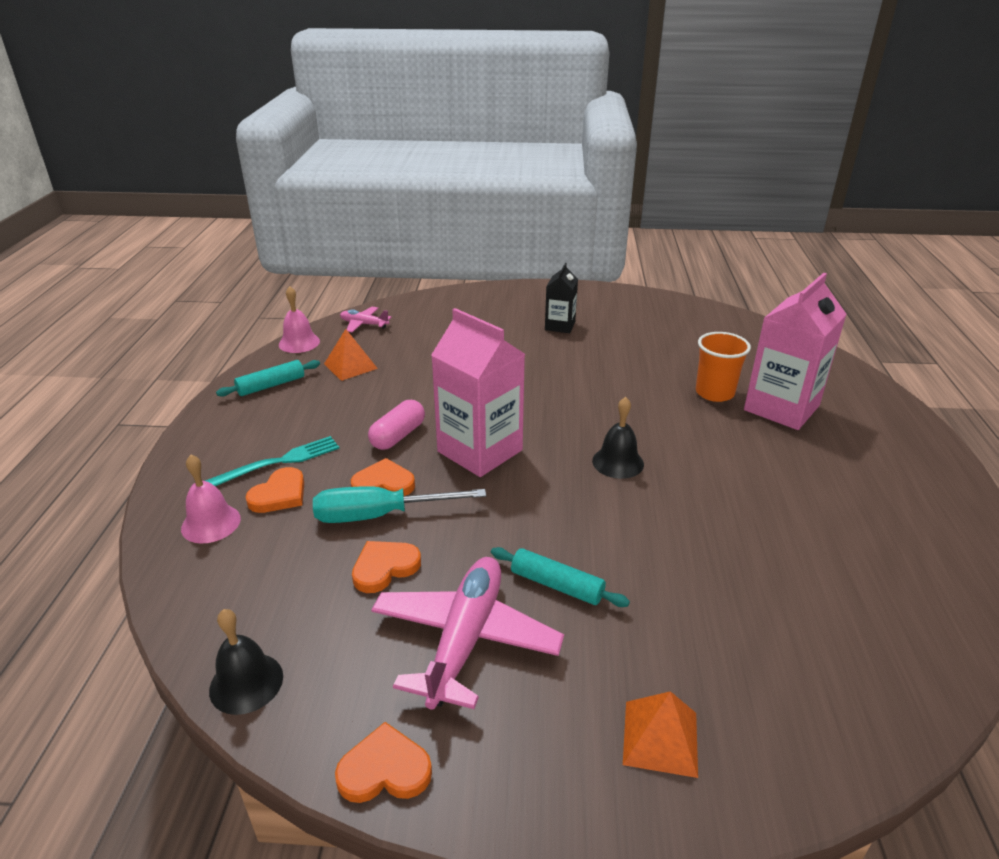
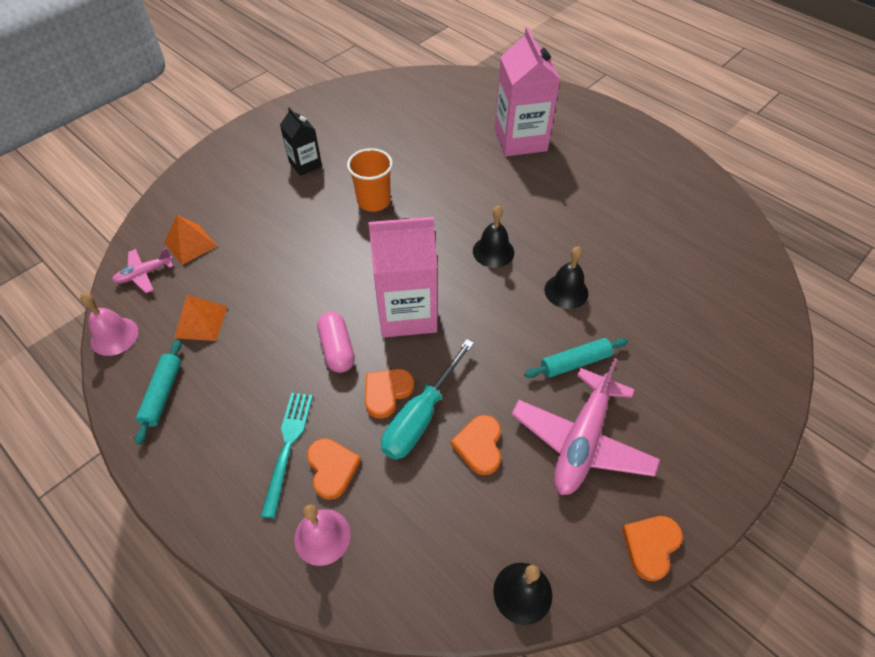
camera: 50 degrees left, 20 degrees up
pink plane [371,557,564,710] -> pink plane turned 120 degrees counterclockwise [511,358,660,495]
orange pyramid [623,691,698,778] -> orange pyramid moved to [164,215,217,265]
orange cup [696,332,751,402] -> orange cup moved to [347,148,393,212]
none -> black bell [545,246,588,309]

